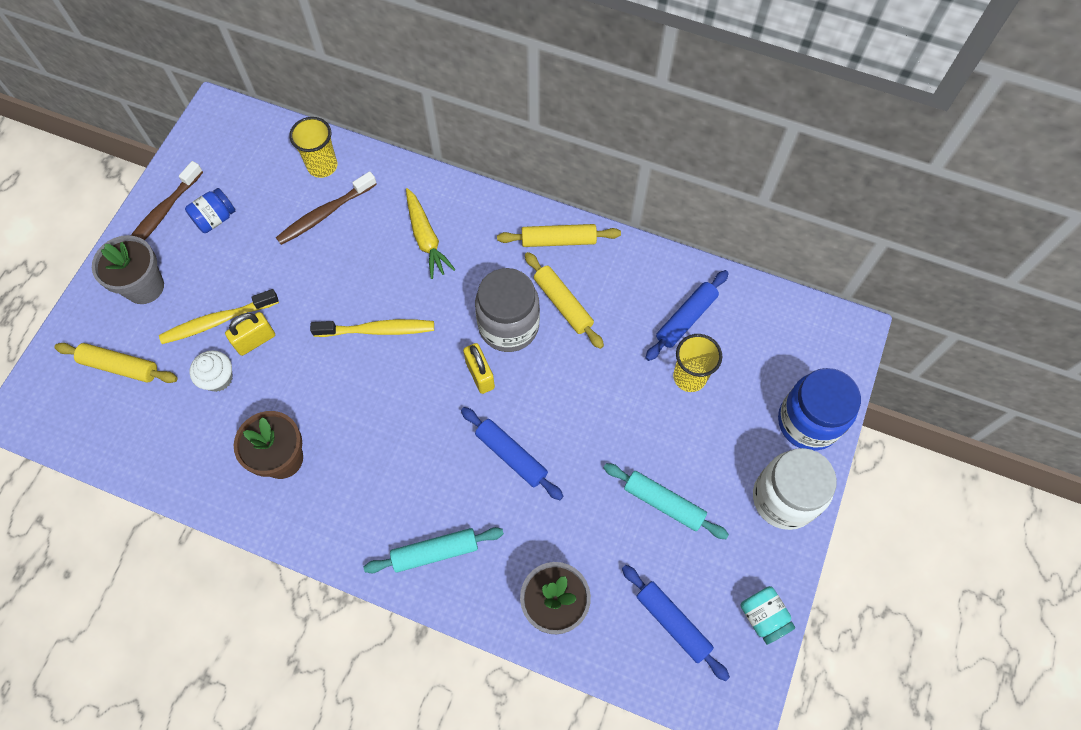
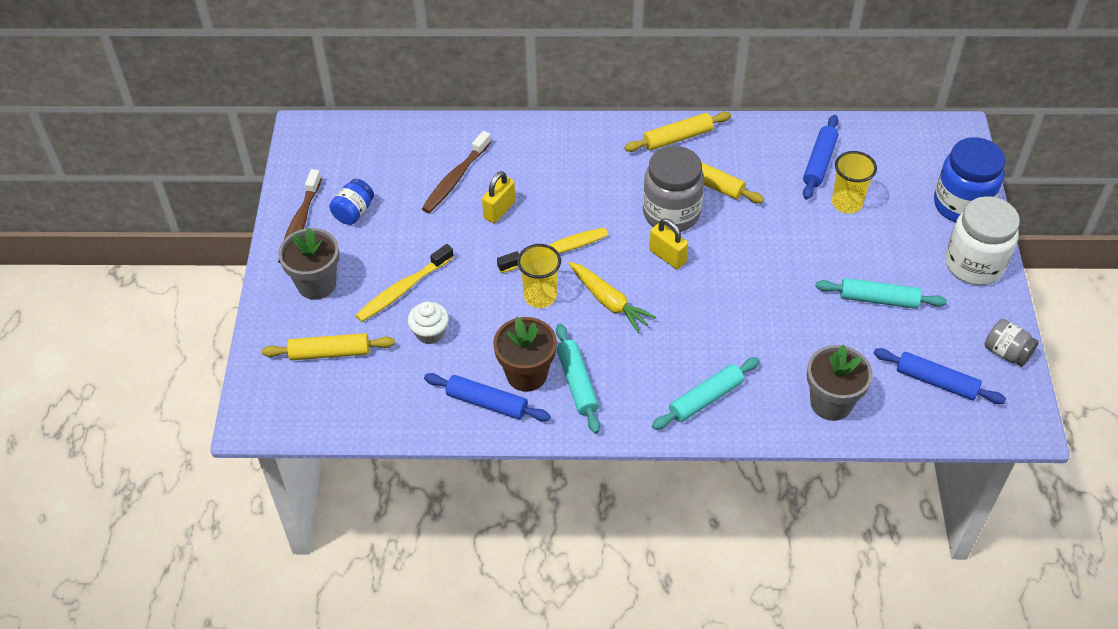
camera: 20 degrees left, 15 degrees down
yellow padlock [225,312,275,356] -> yellow padlock moved to [482,171,515,223]
yellow cup [289,117,337,178] -> yellow cup moved to [517,244,561,308]
yellow carrot [406,188,456,279] -> yellow carrot moved to [568,262,657,333]
blue rolling pin [461,407,564,500] -> blue rolling pin moved to [424,373,550,421]
turquoise jar [740,586,795,645] -> grey jar [985,319,1039,367]
none -> turquoise rolling pin [556,324,600,434]

